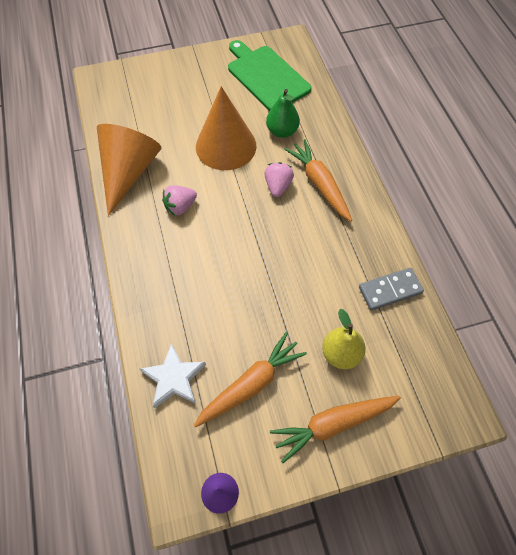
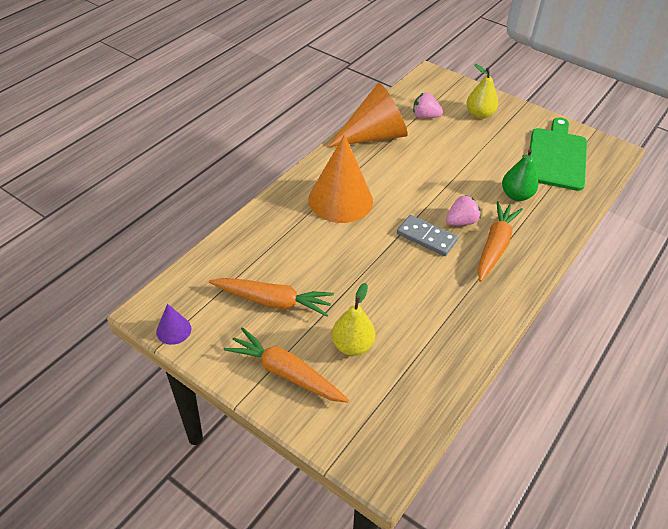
camera: 50 degrees right, 15 degrees down
white star [140,343,206,408] -> none
pink strawberry [162,185,197,216] -> pink strawberry moved to [413,93,443,118]
orange cone [196,86,256,170] -> orange cone moved to [308,134,373,223]
grey domino [359,268,424,310] -> grey domino moved to [397,215,458,256]
none -> yellow pear [467,64,498,119]

